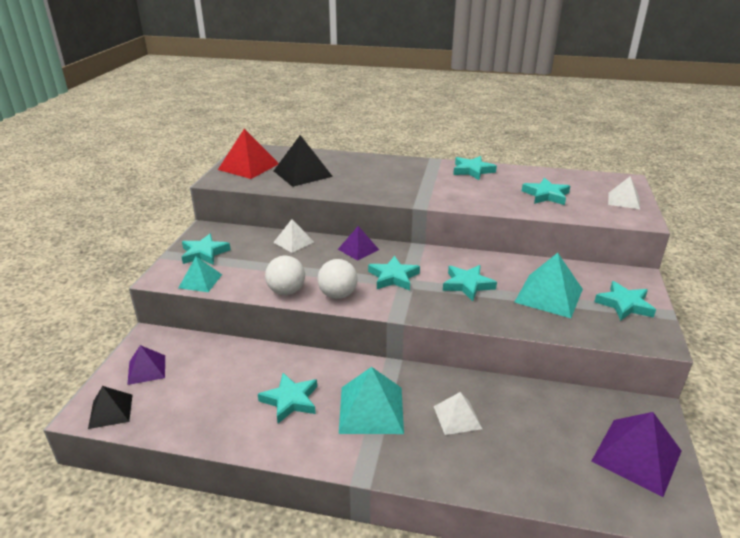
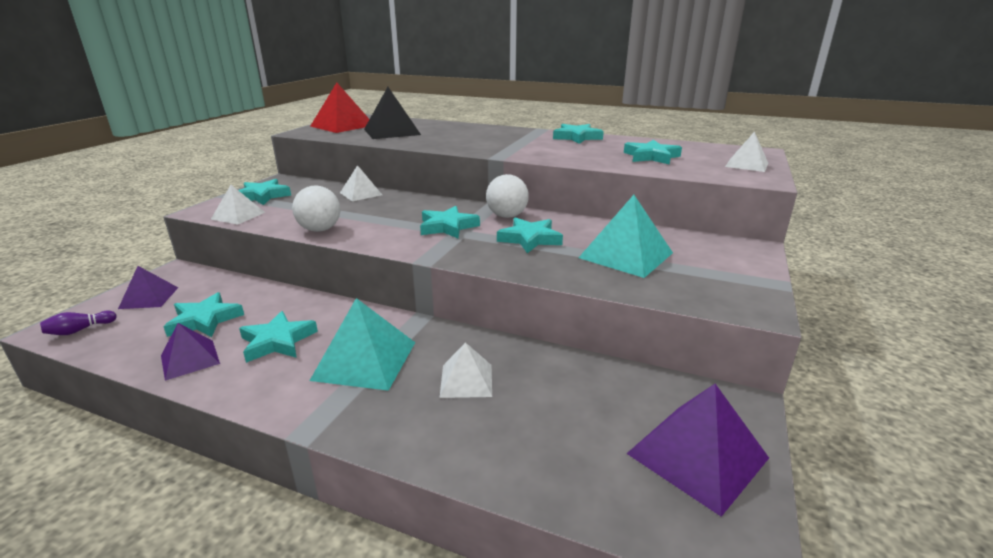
camera: 10 degrees right, 5 degrees down
black pyramid [88,386,132,429] -> purple bowling pin [40,311,117,335]
turquoise pyramid [178,257,222,292] -> white pyramid [211,185,265,225]
white ball [317,259,358,299] -> white ball moved to [486,174,529,218]
purple pyramid [338,226,379,261] -> purple pyramid moved to [161,323,220,381]
turquoise star [594,281,656,321] -> turquoise star moved to [163,292,244,337]

